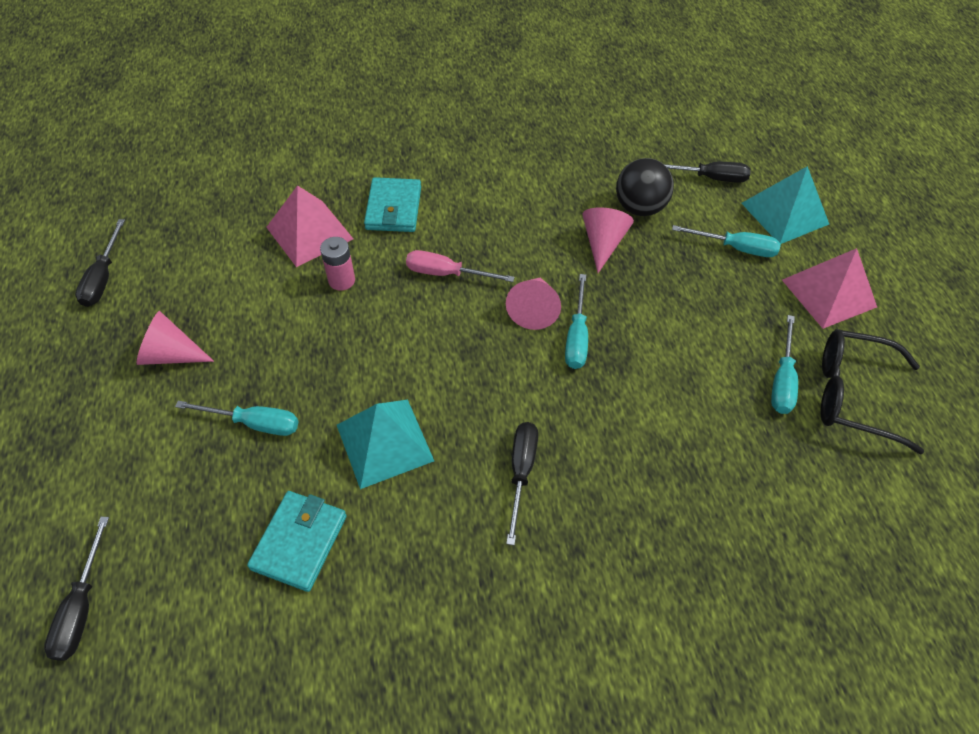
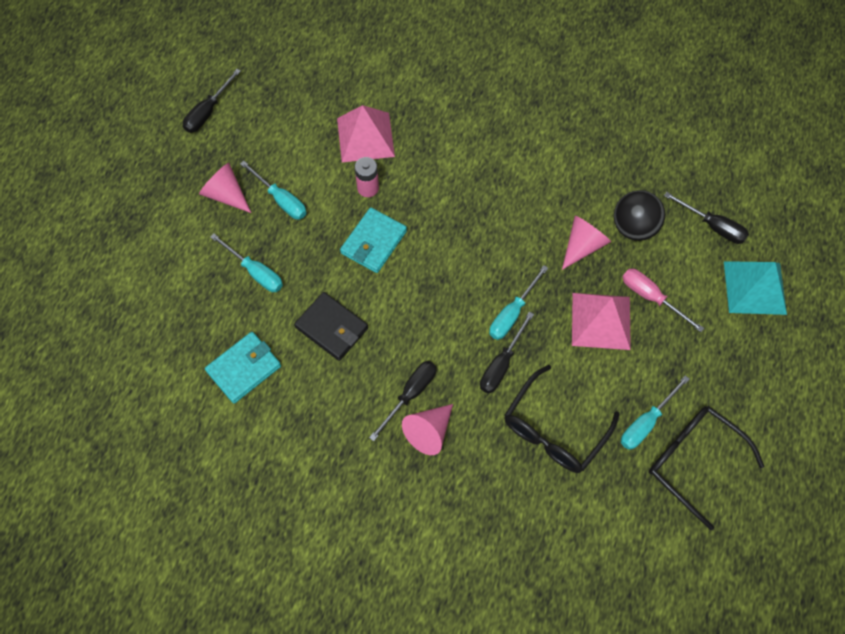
camera: 30 degrees right, 10 degrees up
black screwdriver [44,517,109,661] -> black screwdriver moved to [480,312,534,394]
turquoise pyramid [337,400,434,489] -> black wallet [294,292,368,361]
turquoise wallet [364,177,421,232] -> turquoise wallet moved to [340,208,407,273]
pink screwdriver [406,250,515,282] -> pink screwdriver moved to [622,269,704,332]
pink cone [506,277,561,330] -> pink cone moved to [402,404,453,455]
turquoise screwdriver [672,225,781,257] -> turquoise screwdriver moved to [240,161,307,219]
pink pyramid [782,248,877,329] -> pink pyramid moved to [572,293,631,350]
none -> black glasses [504,365,619,473]

